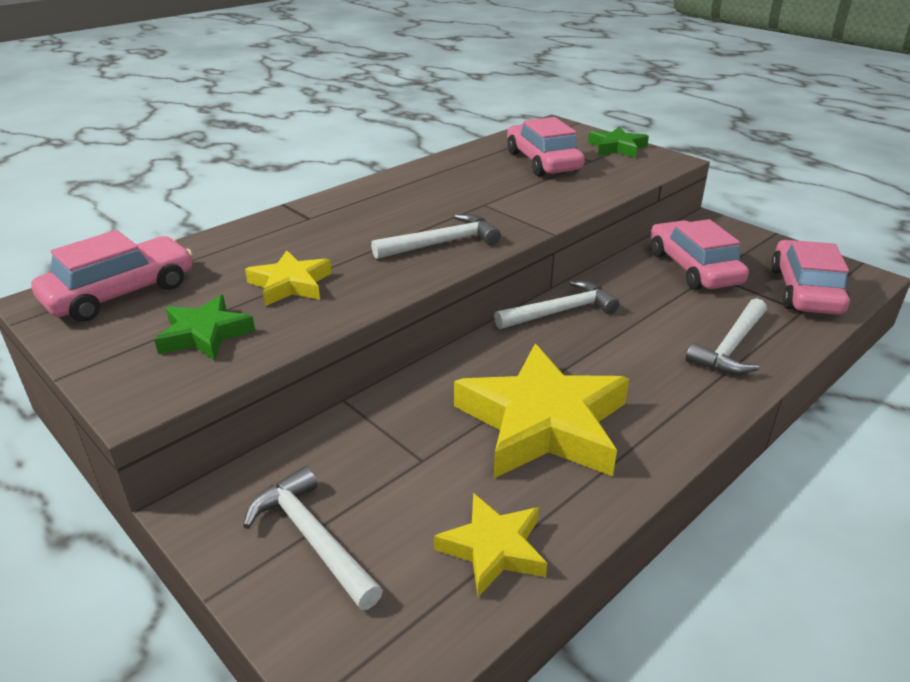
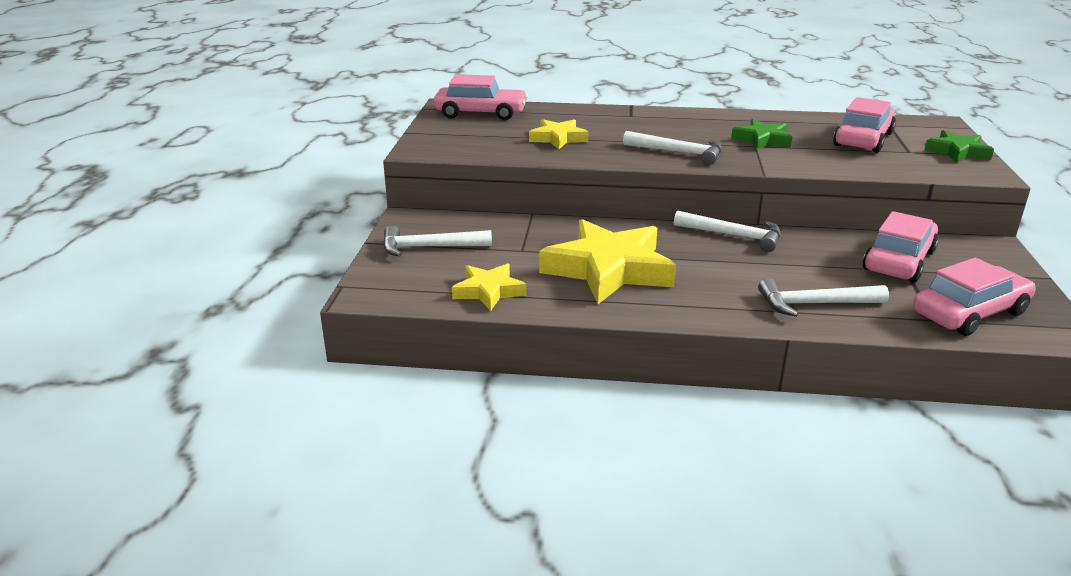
camera: 50 degrees right, 5 degrees down
green star [154,295,255,361] -> green star moved to [731,119,792,150]
white hammer [243,466,383,610] -> white hammer turned 105 degrees counterclockwise [383,225,492,257]

